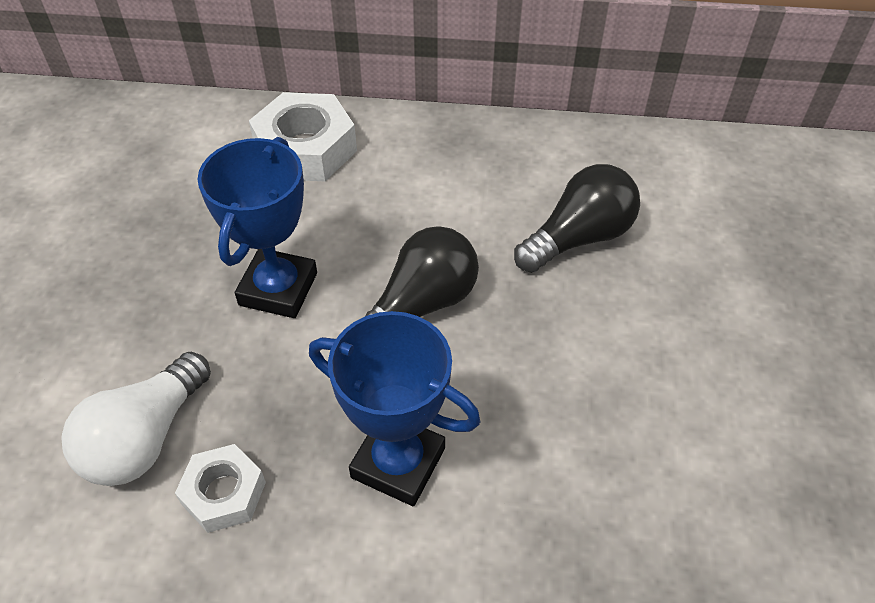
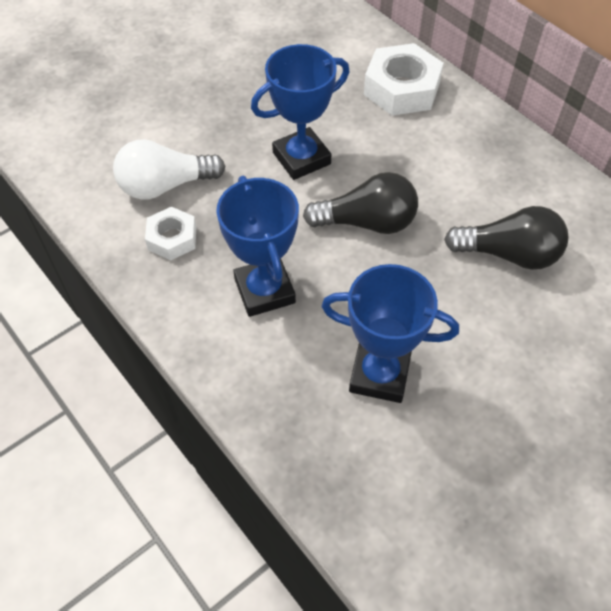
camera: 45 degrees right, 5 degrees up
none -> blue trophy [321,264,459,403]

